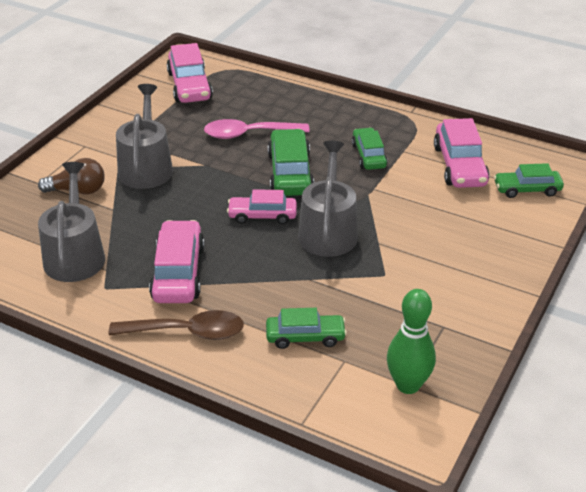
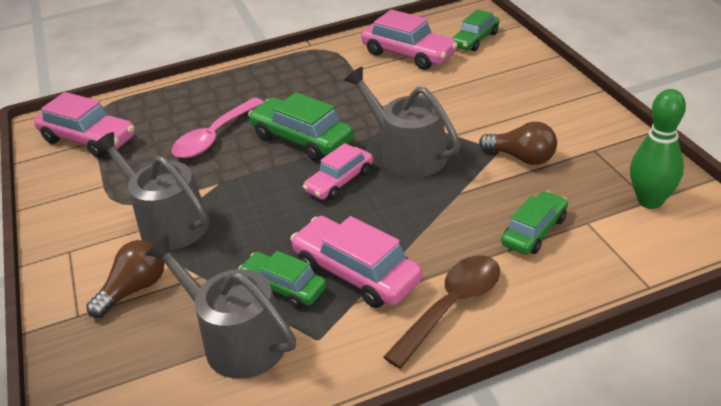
camera: 45 degrees left, 0 degrees up
green car [352,128,387,170] -> green car moved to [238,251,327,308]
none -> brown light bulb [479,122,557,165]

